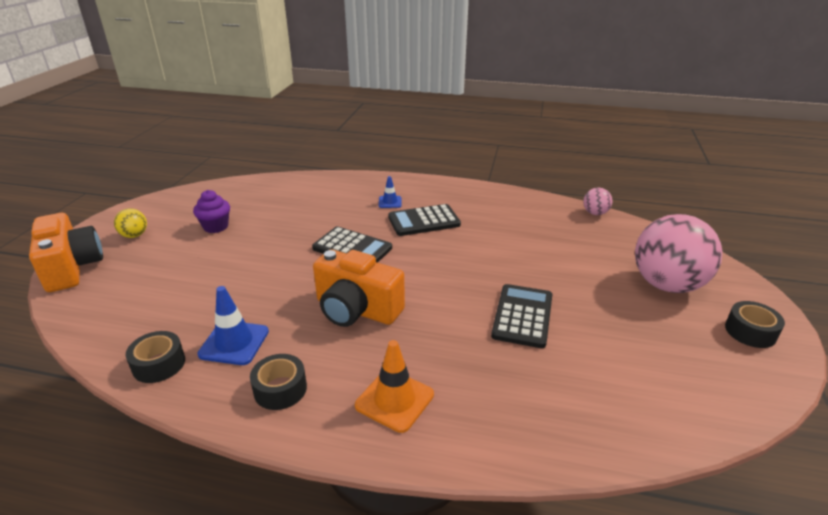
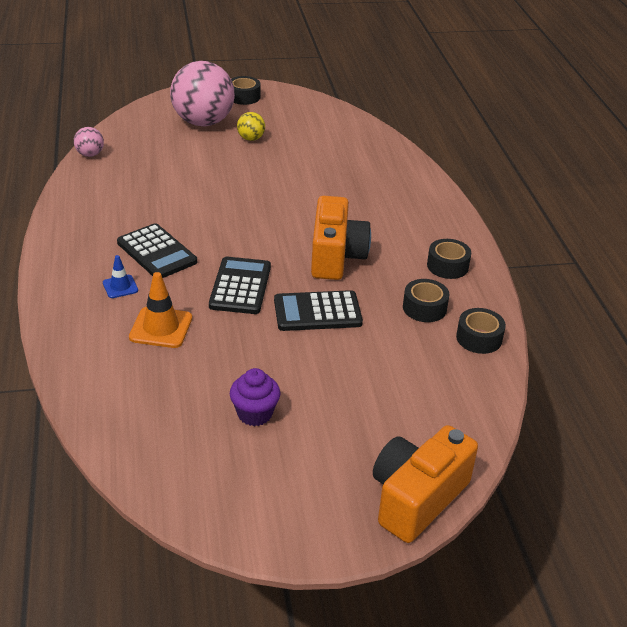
camera: 115 degrees left, 5 degrees up
yellow ball [114,209,147,238] -> yellow ball moved to [237,112,265,141]
blue traffic cone [197,286,269,365] -> black tape [403,279,450,322]
orange traffic cone [355,340,434,433] -> orange traffic cone moved to [129,272,192,348]
black calculator [491,284,552,348] -> black calculator moved to [274,290,363,331]

